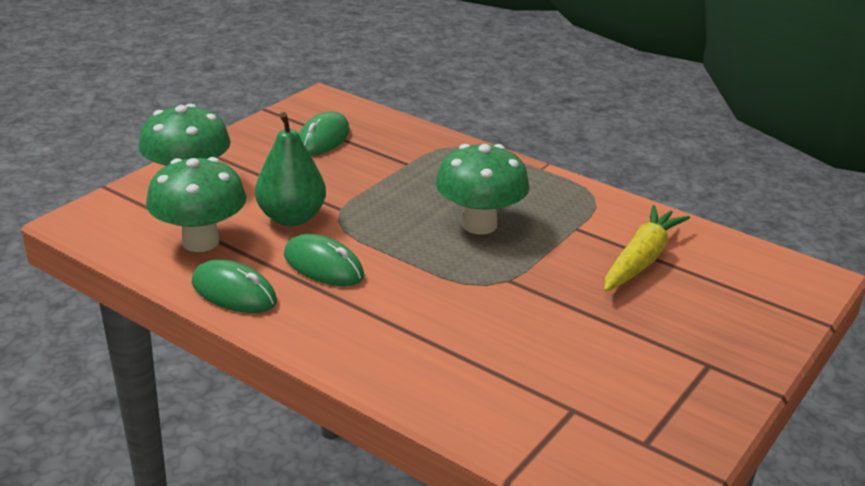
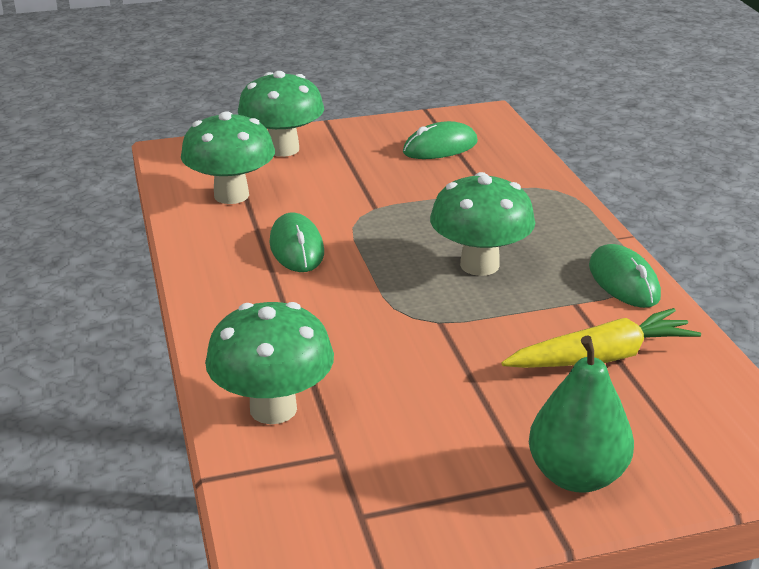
camera: 40 degrees right, 0 degrees up
green mouse [192,260,277,313] -> green mouse moved to [589,244,661,308]
green pear [255,112,326,226] -> green pear moved to [529,335,634,493]
none -> green mushroom [205,302,334,424]

